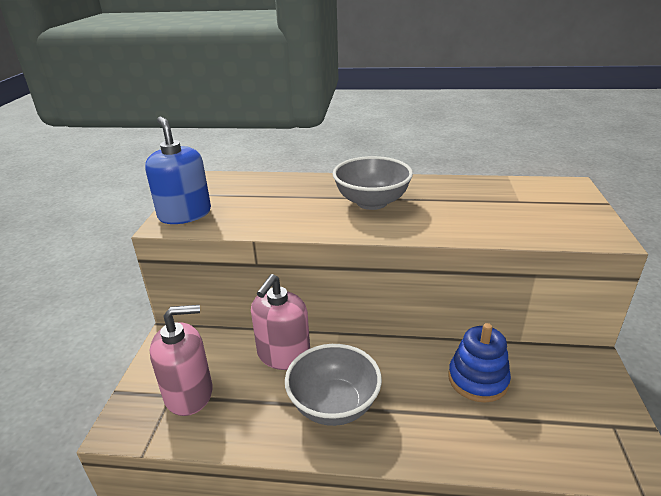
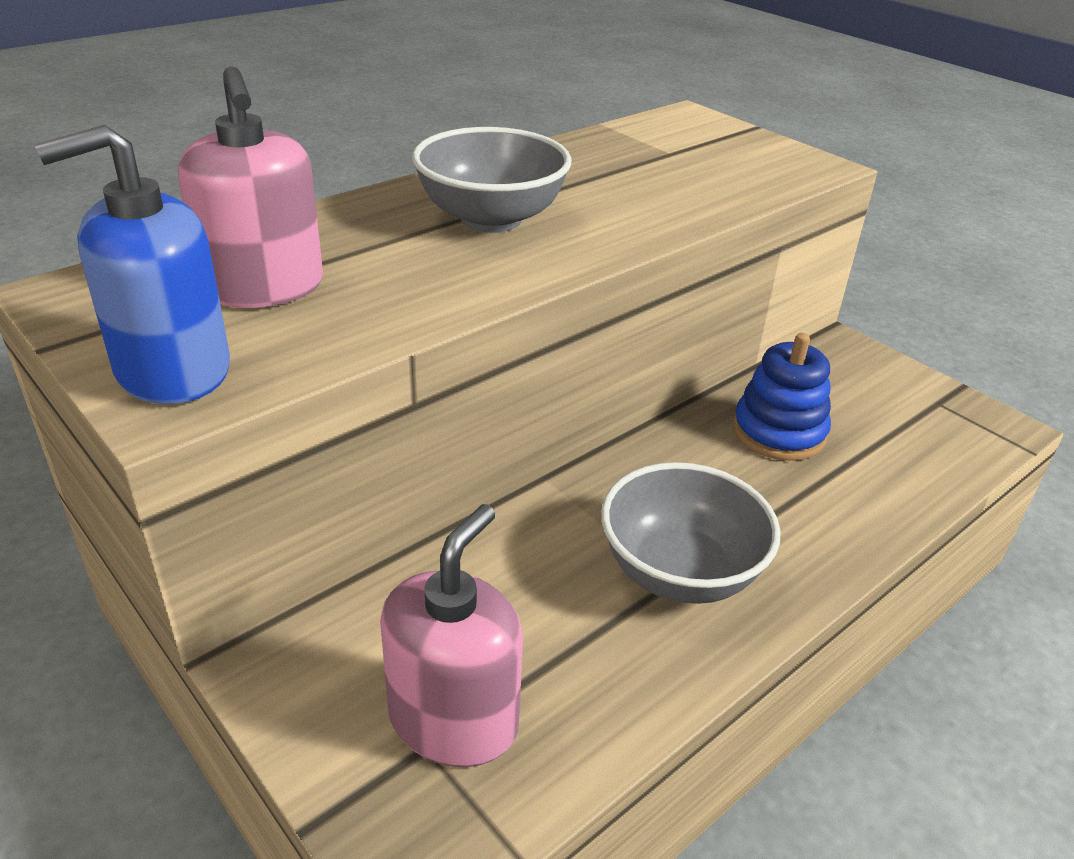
camera: 50 degrees left, 5 degrees up
blue soap dispenser [145,117,211,224] -> blue soap dispenser turned 45 degrees counterclockwise [35,125,230,404]
pink soap dispenser [251,274,310,370] -> pink soap dispenser moved to [178,66,323,308]

